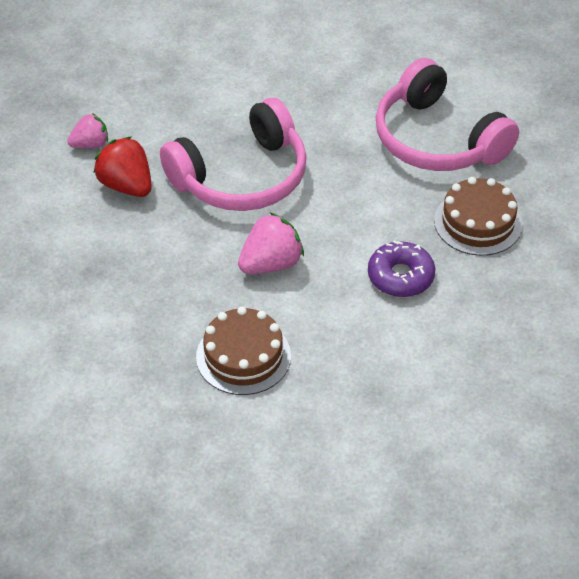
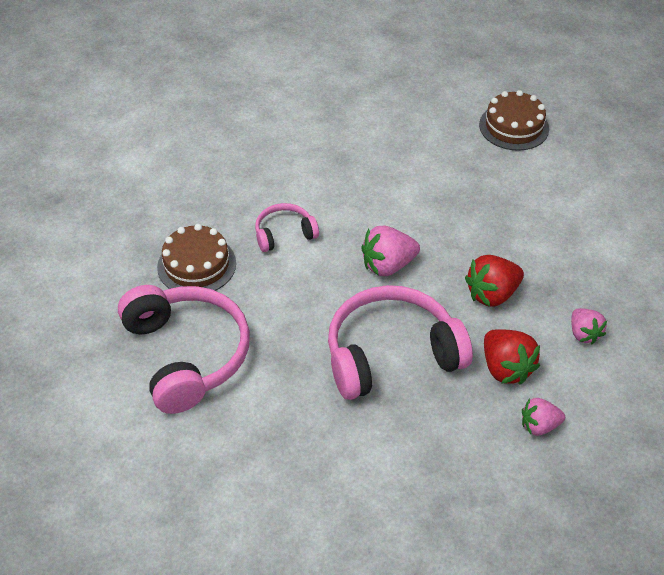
camera: 165 degrees left, 0 degrees up
brown cake [196,306,291,395] -> brown cake moved to [479,90,549,151]
purple donut [368,240,435,297] -> pink headphones [255,203,319,252]
none -> red strawberry [465,255,524,307]
none -> pink strawberry [571,308,607,344]

